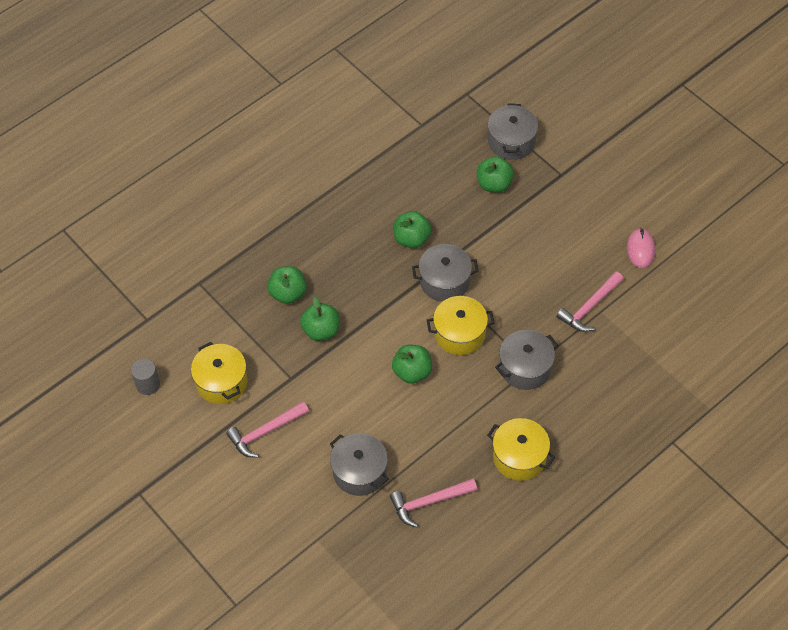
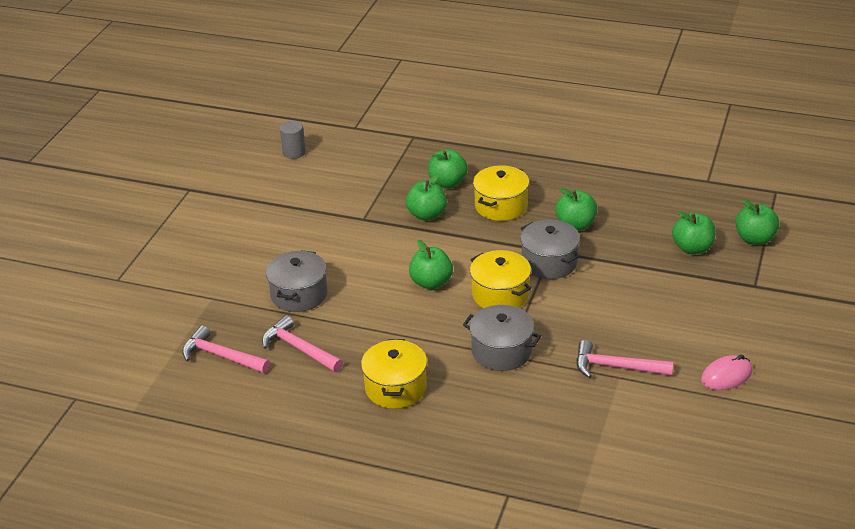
camera: 60 degrees right, 20 degrees down
yellow pot [191,342,248,404] -> yellow pot moved to [473,165,529,221]
pink hammer [226,402,309,458] -> pink hammer moved to [182,325,270,373]
grey pot [488,103,538,160] -> green apple [735,199,779,245]

